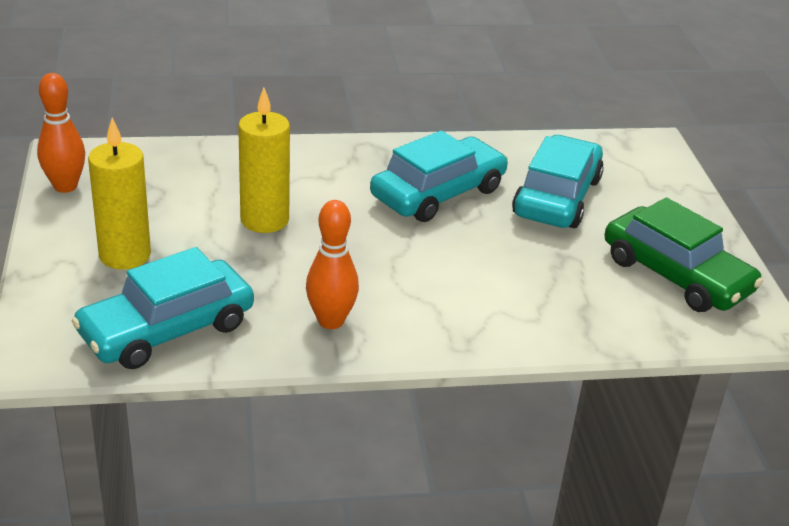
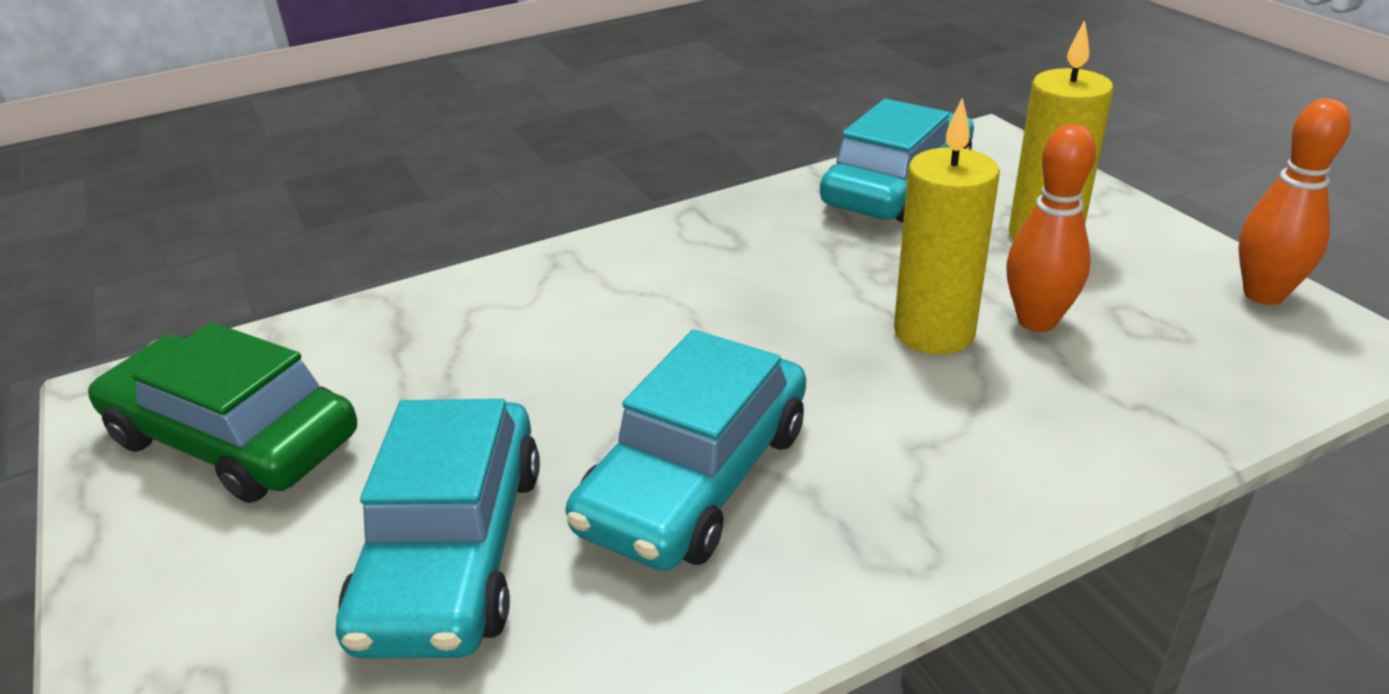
camera: 165 degrees right, 0 degrees up
orange bowling pin [306,200,359,329] -> orange bowling pin moved to [1006,124,1096,332]

